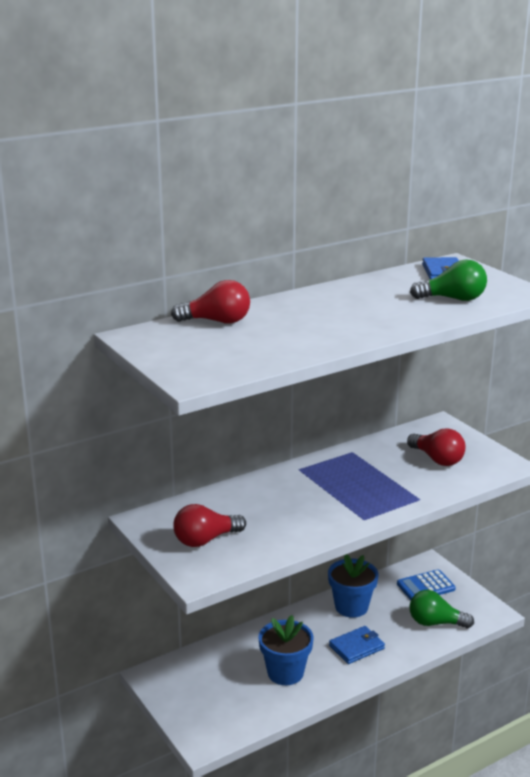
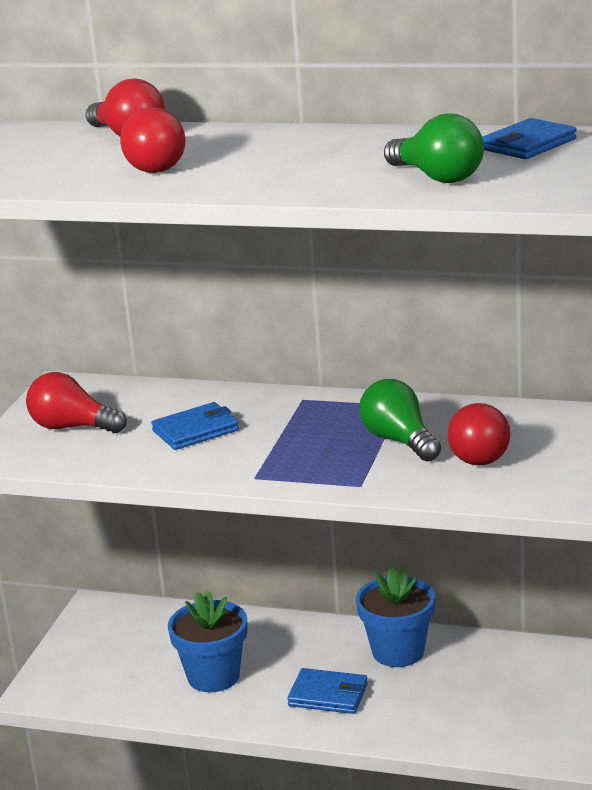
camera: 50 degrees right, 0 degrees up
blue calculator [397,569,456,600] -> none
green light bulb [409,590,474,628] -> green light bulb moved to [359,379,441,462]
none -> red light bulb [120,107,185,173]
none -> blue wallet [151,402,239,450]

